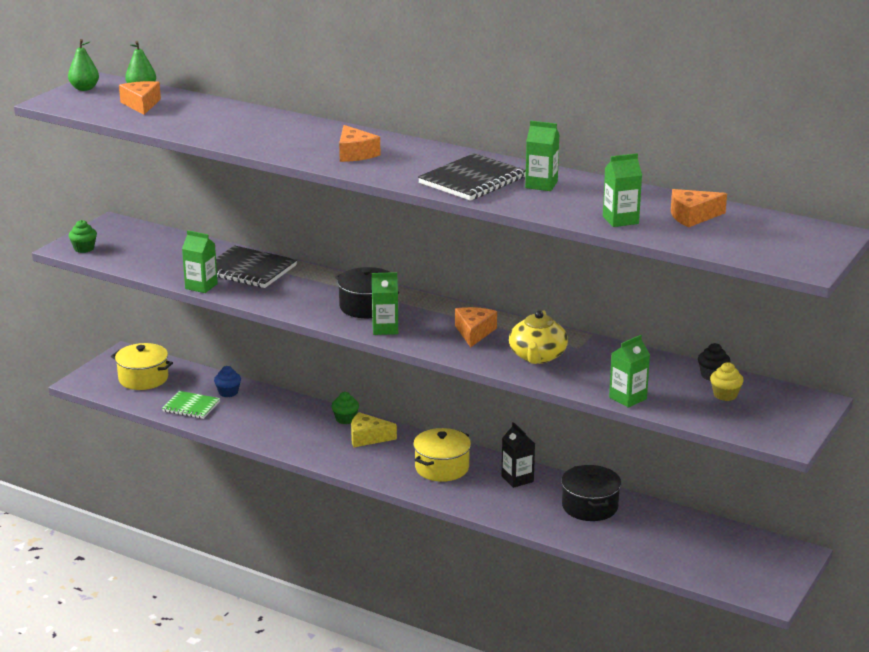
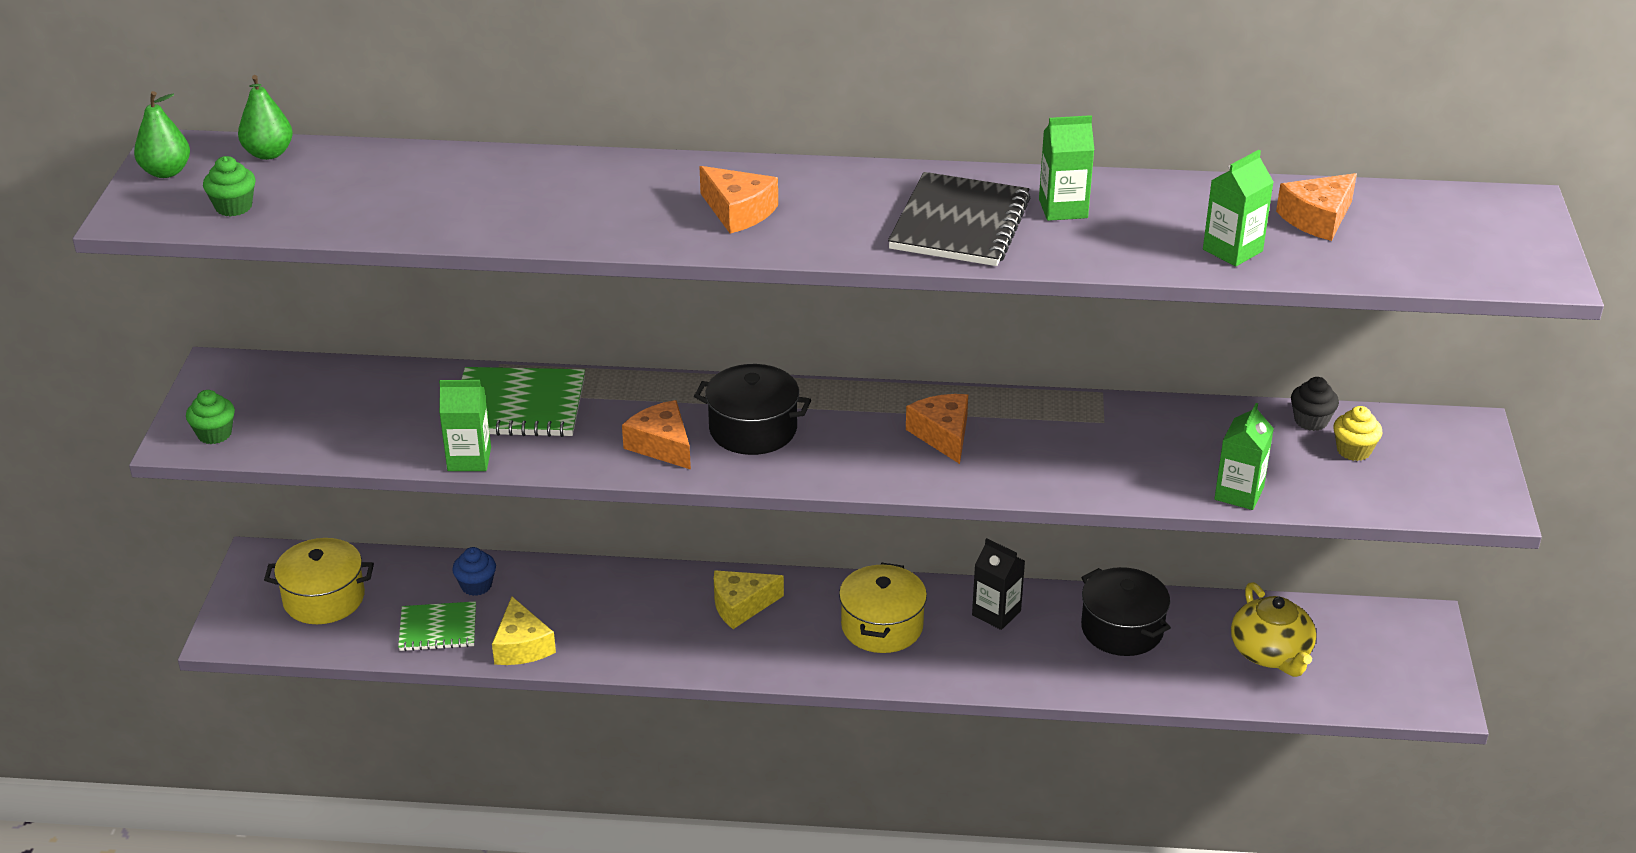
camera: 25 degrees left, 10 degrees up
orange cheese [119,81,161,115] -> orange cheese moved to [622,400,691,470]
black notebook [216,245,297,288] -> green notebook [461,367,585,437]
green cupcake [331,392,359,424] -> green cupcake moved to [203,156,256,217]
green carton [372,272,398,335] -> none
yellow teapot [509,310,568,364] -> yellow teapot moved to [1231,582,1316,677]
none -> yellow cheese [492,597,556,665]

